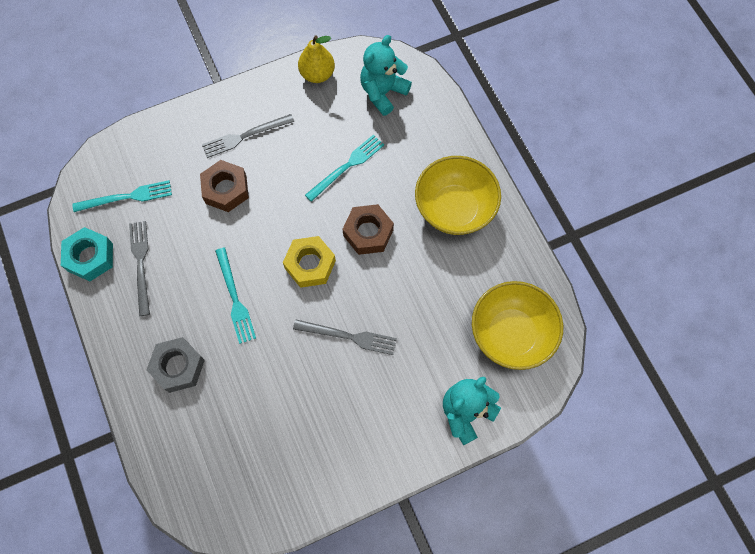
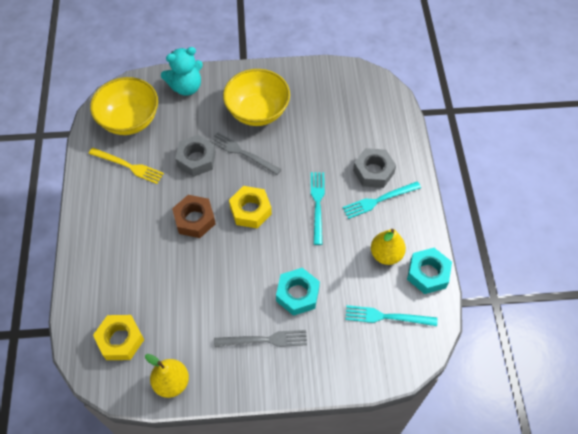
camera: 160 degrees left, 10 degrees down
grey fork [129,221,150,316] -> yellow pear [371,229,406,265]
brown nut [200,160,249,212] -> turquoise nut [276,268,320,316]
turquoise fork [305,134,384,202] -> turquoise fork moved to [342,181,421,219]
turquoise teddy bear [360,35,412,116] -> yellow nut [93,315,144,360]
yellow bowl [415,156,501,235] -> yellow bowl moved to [223,69,290,126]
none -> yellow fork [89,148,164,184]
none -> grey nut [175,135,216,177]

